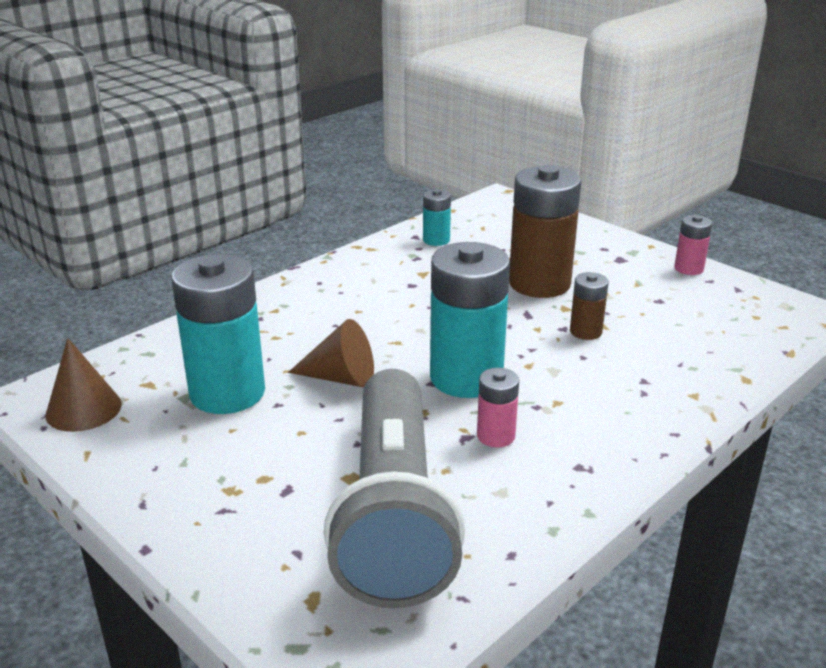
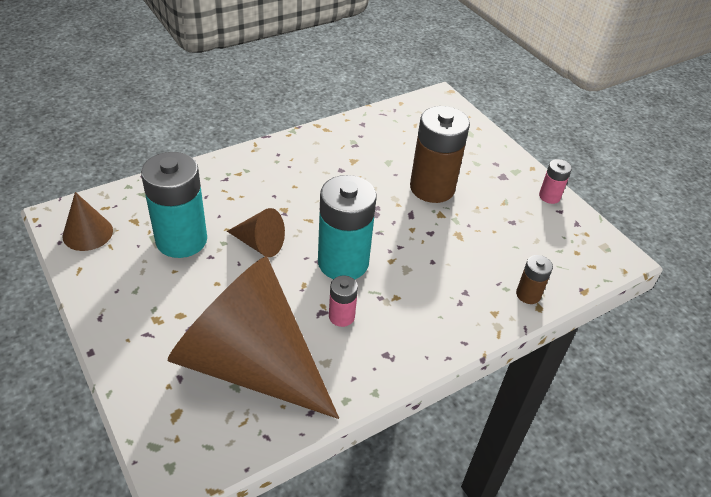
camera: 10 degrees right, 15 degrees up
grey flashlight [324,369,465,608] -> brown cone [168,256,339,419]
turquoise battery [423,189,451,246] -> none
brown battery [570,272,609,340] -> brown battery moved to [516,255,553,304]

